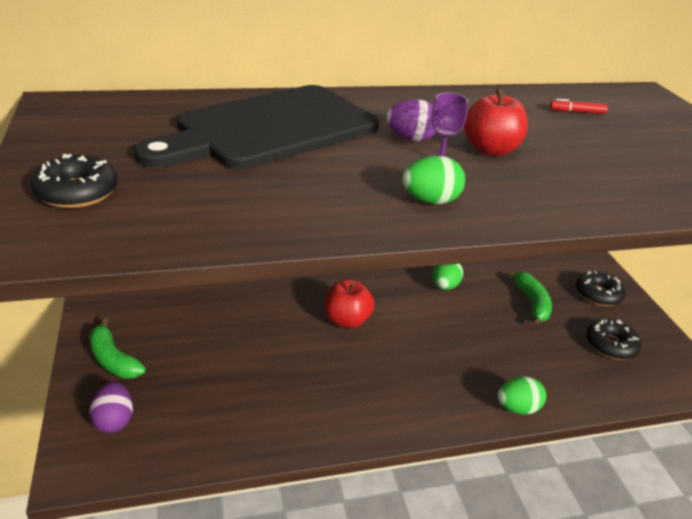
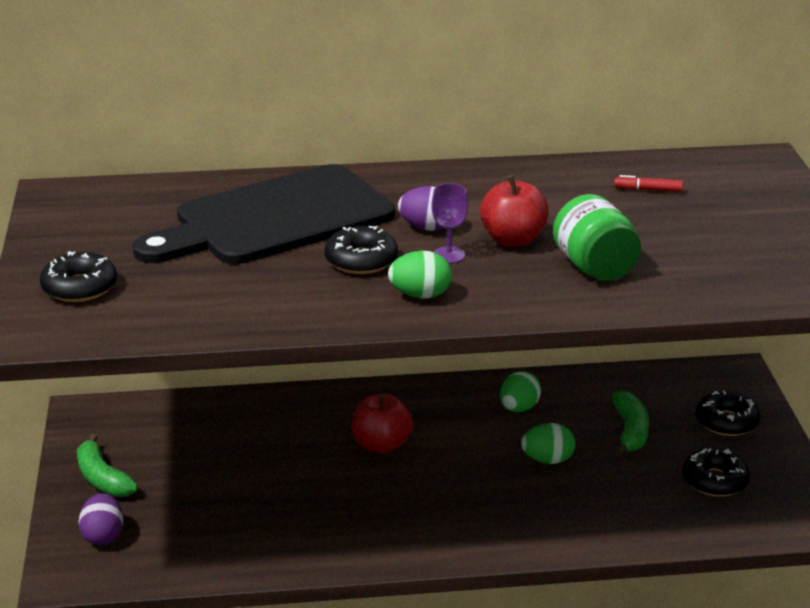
camera: 10 degrees right, 5 degrees down
green egg [498,376,546,415] -> green egg moved to [521,423,576,464]
none -> black donut [325,226,398,274]
none -> green jar [553,194,641,281]

